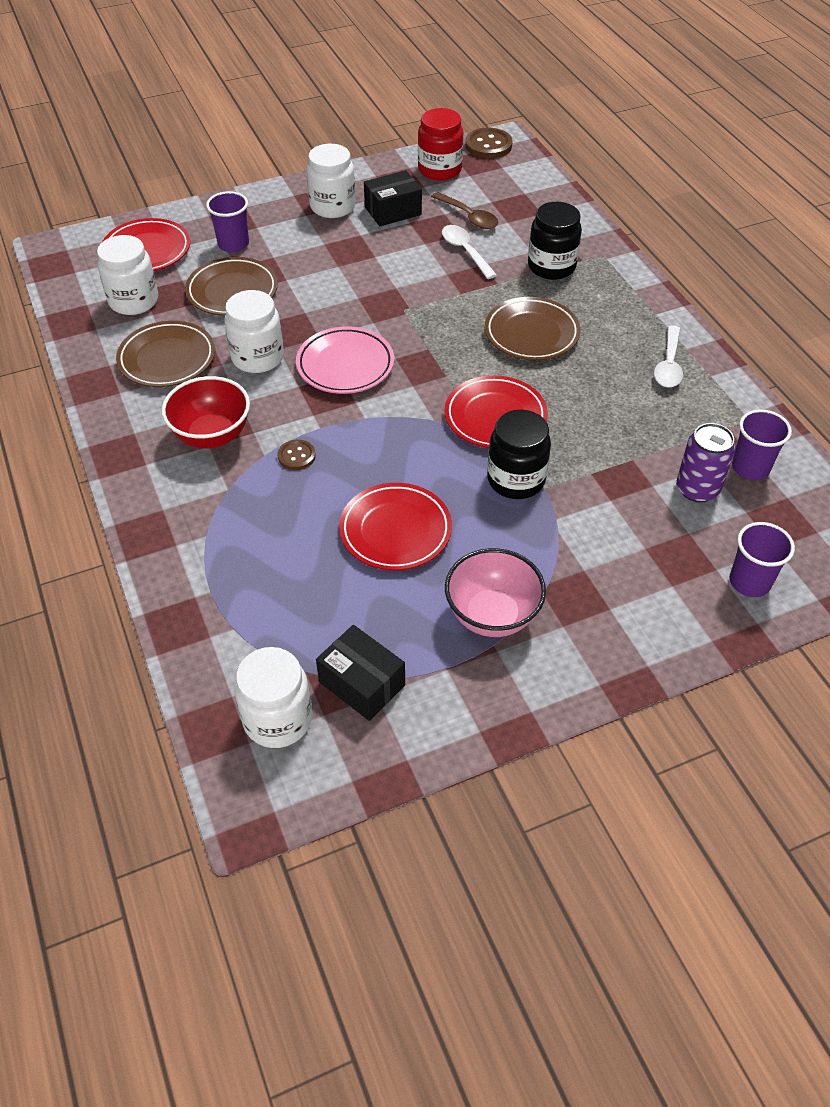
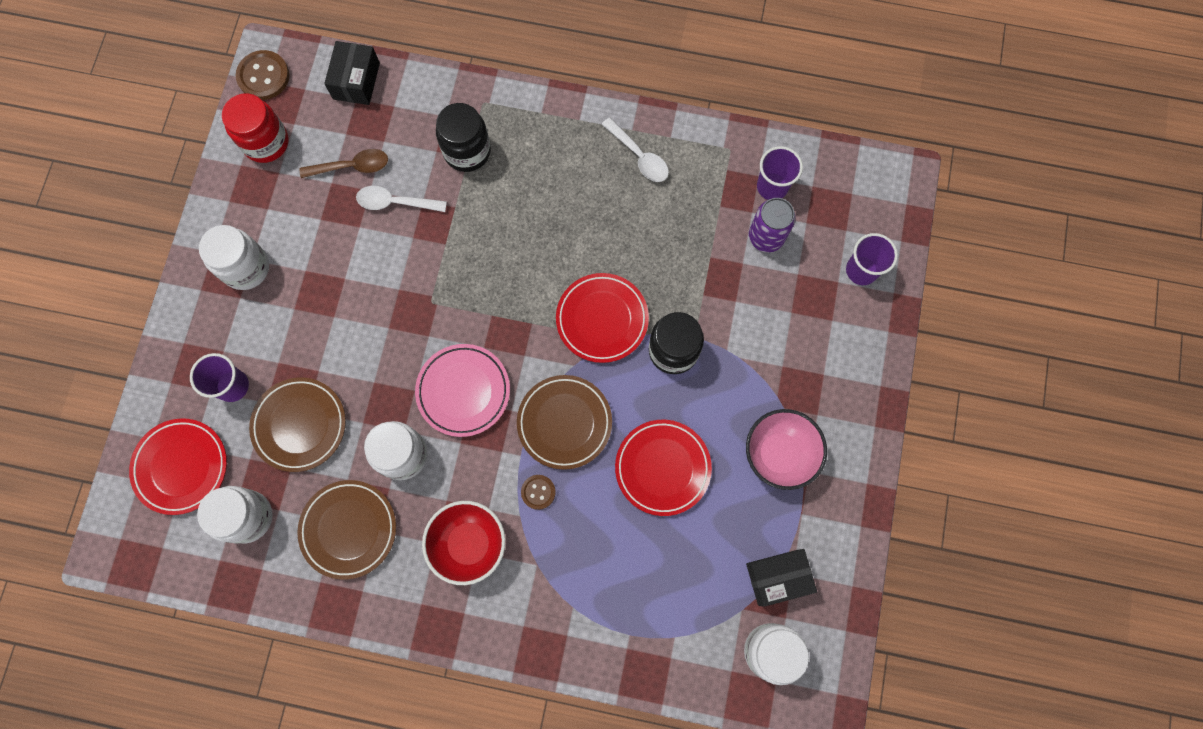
camera: 55 degrees left, 25 degrees up
black box [364,170,422,226] -> black box moved to [324,41,380,105]
brown plate [485,297,580,360] -> brown plate moved to [517,375,612,470]

